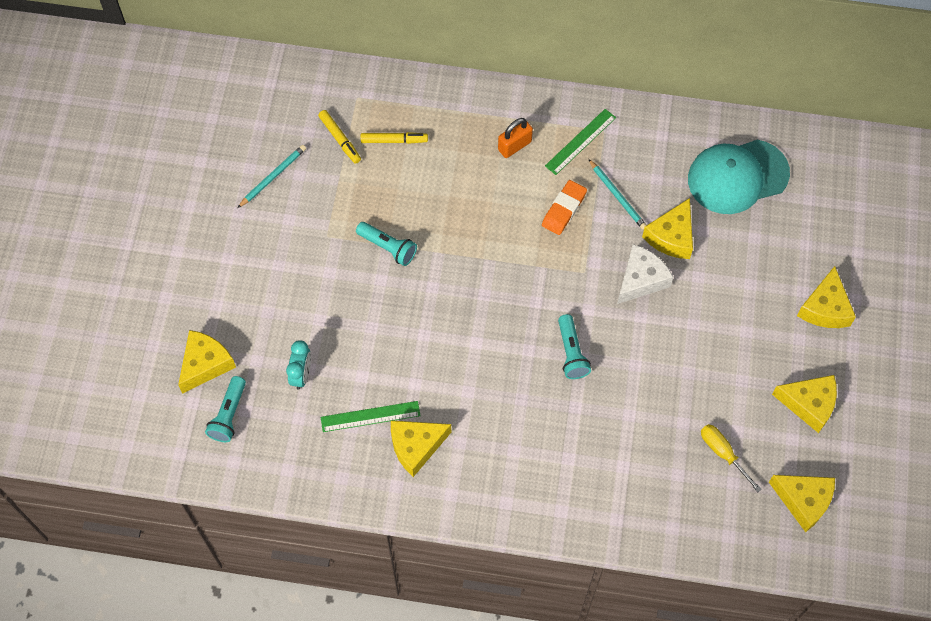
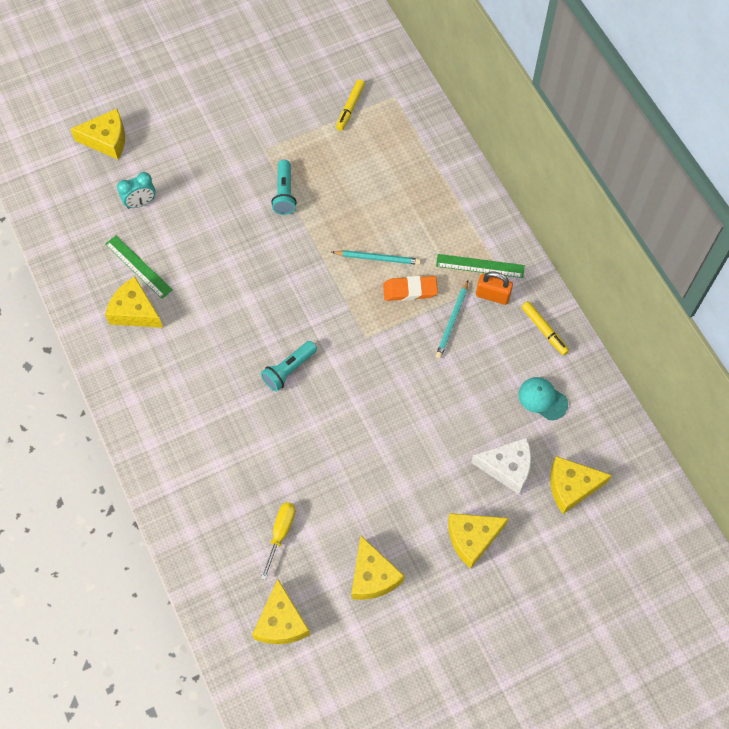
camera: 55 degrees right, 0 degrees up
turquoise flashlight [205,376,246,442] -> none
turquoise pencil [238,145,306,208] -> turquoise pencil moved to [332,250,421,265]
yellow marker [361,132,428,144] -> yellow marker moved to [521,301,569,355]
orange padlock [498,118,533,158] -> orange padlock moved to [476,272,513,305]
white cheese [617,244,673,304] -> white cheese moved to [471,437,531,494]
yellow cheese [642,198,693,259] -> yellow cheese moved to [551,456,612,514]
turquoise cap [688,140,790,214] -> turquoise cap [518,377,568,420], size x0.50

